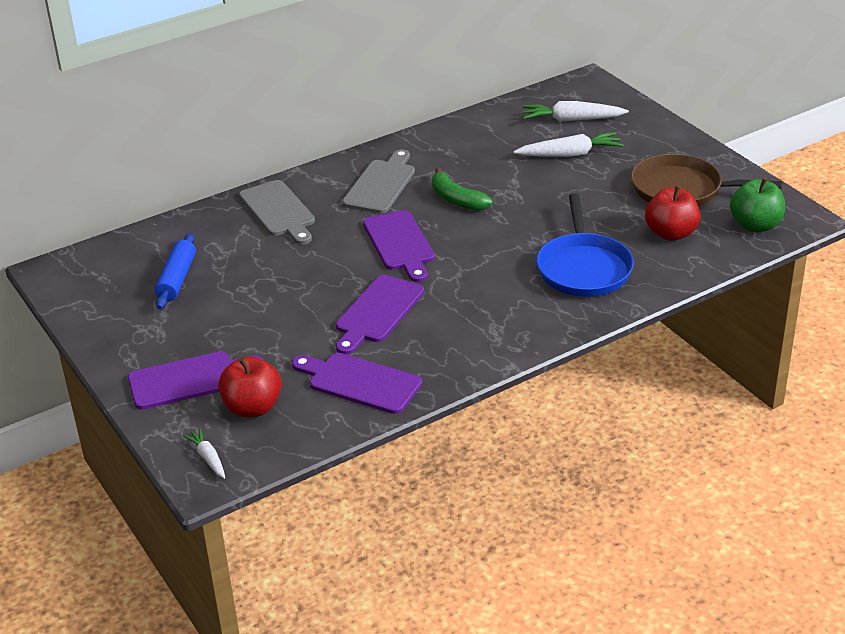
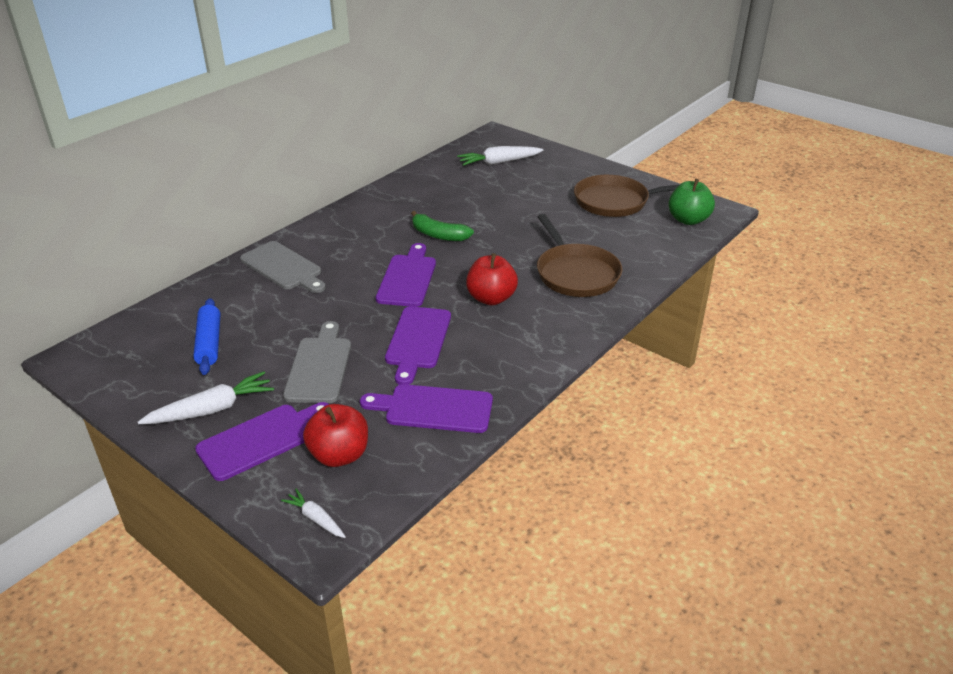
camera: 20 degrees left, 0 degrees up
grey cutting board [342,149,415,214] -> grey cutting board moved to [283,321,351,403]
purple cutting board [363,210,435,282] -> purple cutting board turned 135 degrees counterclockwise [376,243,436,307]
white carrot [514,132,624,157] -> white carrot moved to [138,371,274,424]
blue pan [536,193,634,297] -> brown pan [537,214,623,297]
red apple [645,186,701,241] -> red apple moved to [466,253,518,305]

